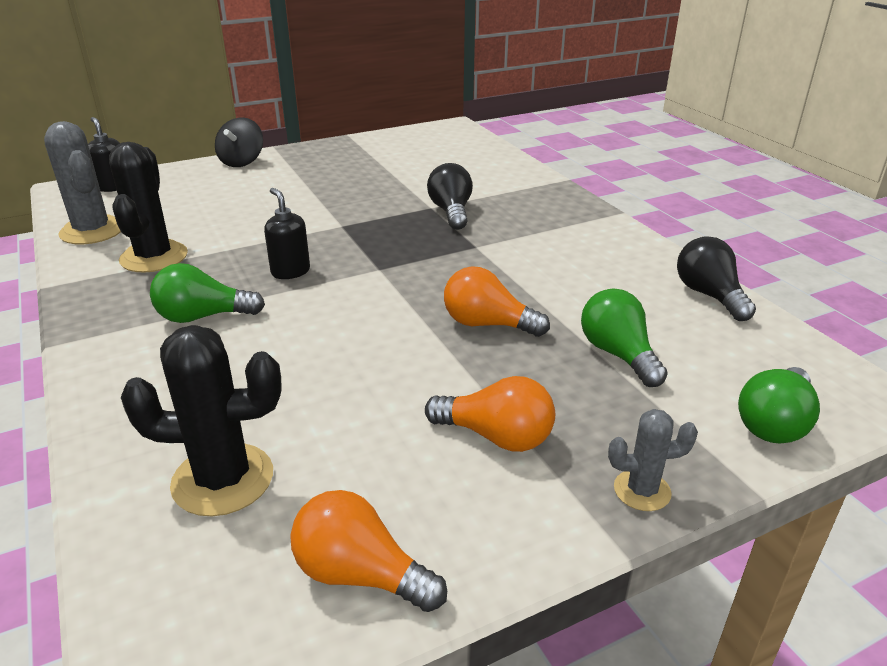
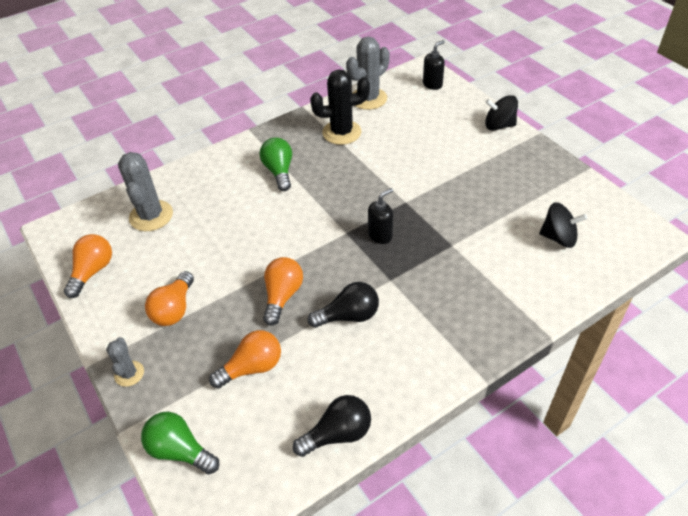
camera: 85 degrees right, 15 degrees up
black cactus [121,325,282,516] -> grey cactus [118,152,173,231]
black soap dispenser [264,188,310,279] -> black soap dispenser moved to [368,188,393,244]
black light bulb [427,163,473,230] -> black light bulb moved to [308,282,379,328]
green light bulb [581,289,668,387] -> orange light bulb [209,330,281,389]
none -> black spinning top [539,202,587,248]

